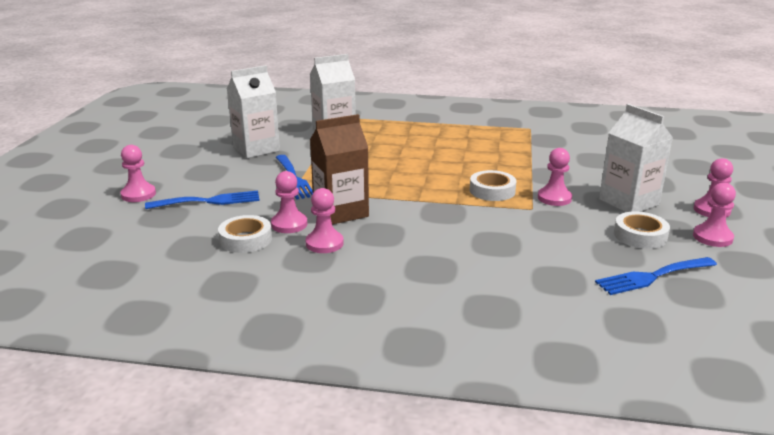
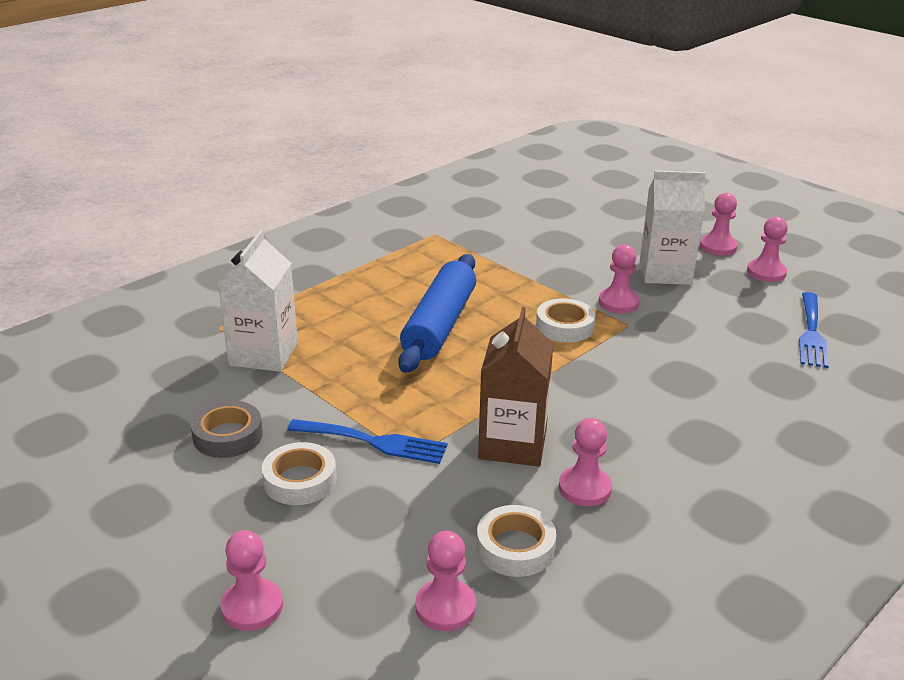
camera: 55 degrees left, 5 degrees up
blue fork [145,191,260,209] -> none
white carton [227,65,280,158] -> grey tape [191,401,263,458]
pink pawn [271,171,307,233] -> pink pawn moved to [415,531,476,631]
white tape [614,211,670,249] -> white tape moved to [262,442,337,505]
none -> blue rolling pin [398,254,476,373]

